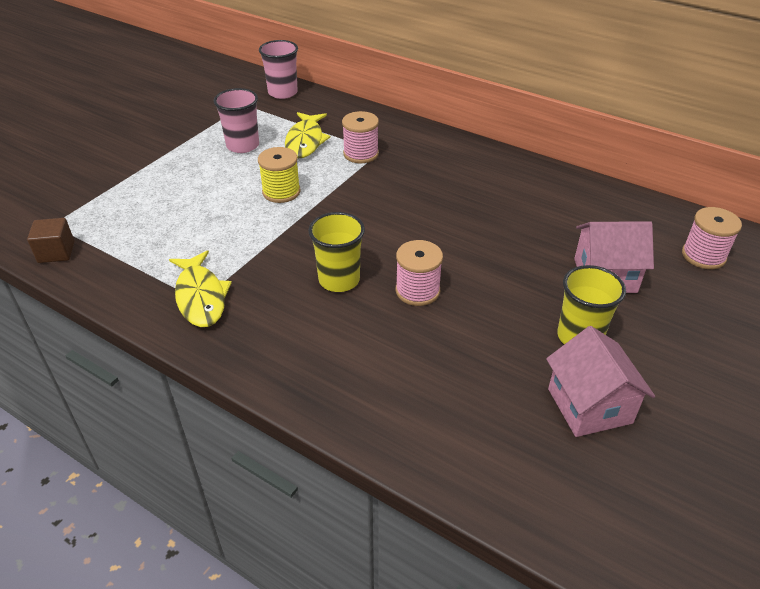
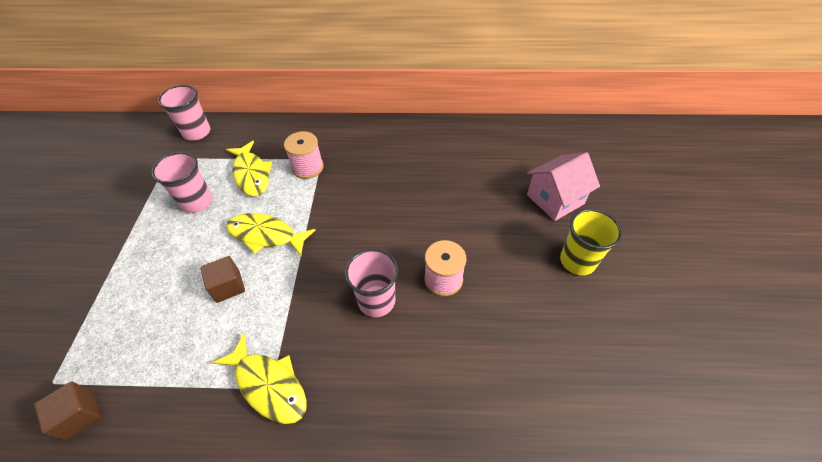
camera: 30 degrees left, 10 degrees up
yellow spool [258,147,301,203] -> yellow fish [226,213,315,256]
yellow cup [308,212,365,292] -> pink cup [345,249,398,317]
pink house [546,326,655,437] -> none
pink spool [682,207,742,269] -> none
none -> brown cube [200,256,245,303]

